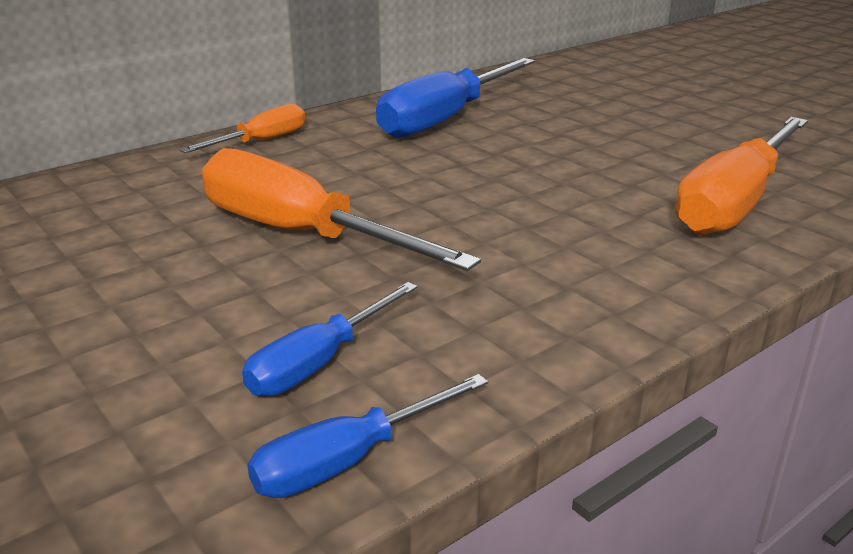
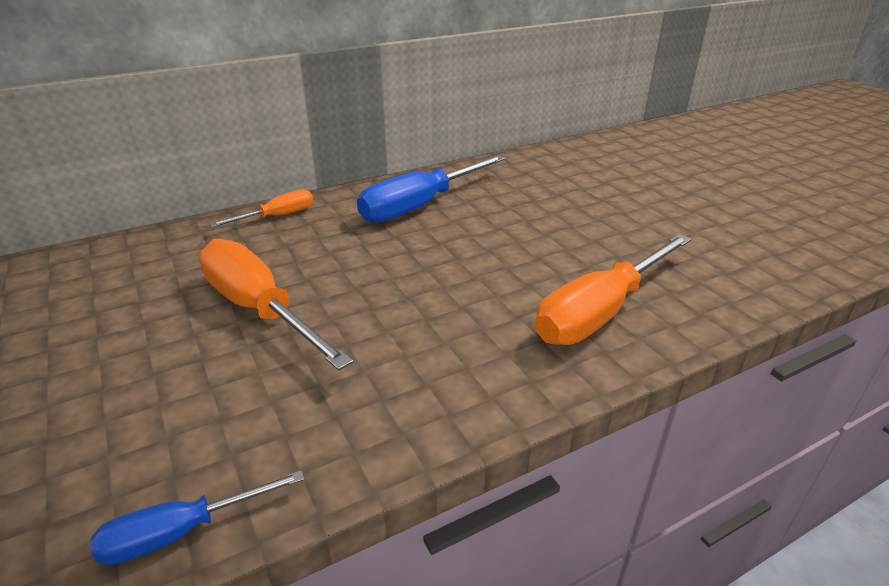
camera: 10 degrees right, 5 degrees up
blue screwdriver [242,282,418,397] -> none

